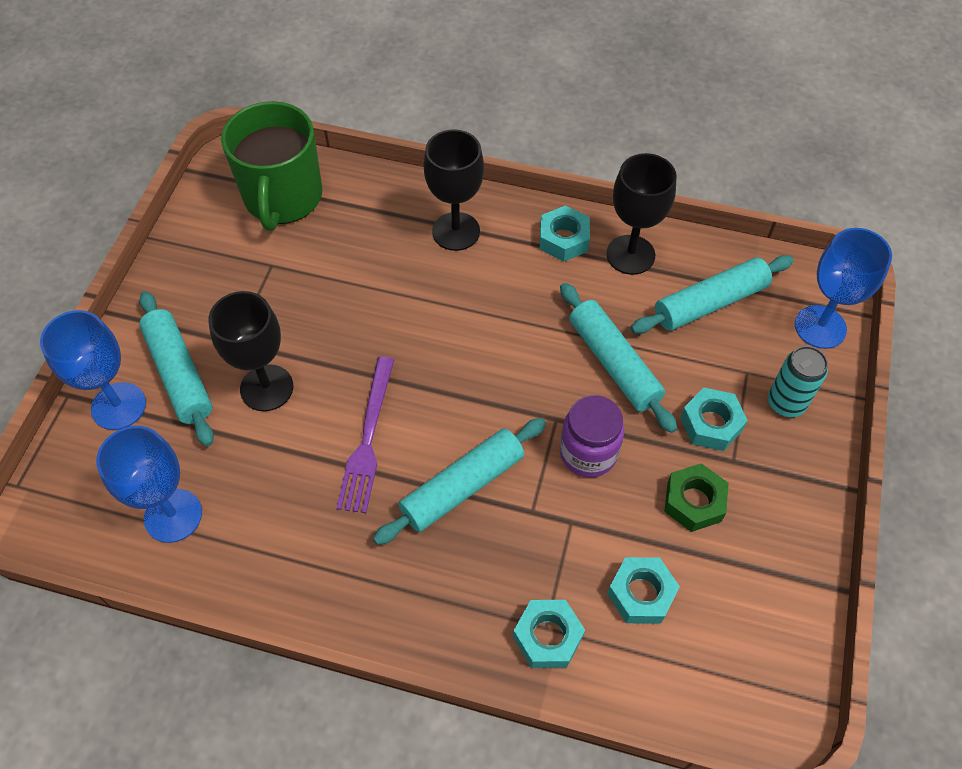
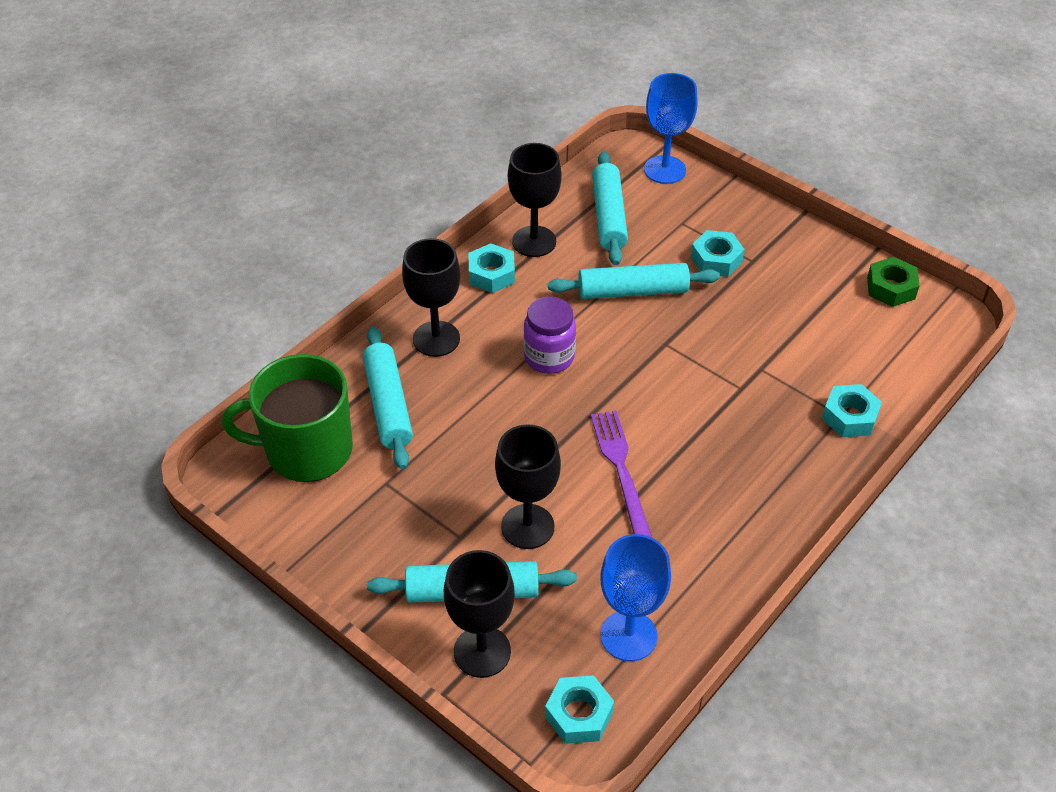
camera: 65 degrees left, 10 degrees down
blue goblet [40,310,146,430] -> black goblet [444,550,515,678]
green mug [221,101,322,231] -> green mug turned 150 degrees clockwise [222,354,353,482]
purple fork [336,356,395,513] -> purple fork turned 135 degrees counterclockwise [591,410,652,538]
turquoise rolling pin [373,418,546,545] -> turquoise rolling pin moved to [363,326,413,469]
purple jar [560,395,624,478] -> purple jar moved to [523,297,576,374]
turquoise nut [607,557,680,624] -> turquoise nut moved to [545,675,614,744]
green nut [664,463,729,532] -> green nut moved to [867,257,920,307]
turquoise can [768,346,828,417] -> none

